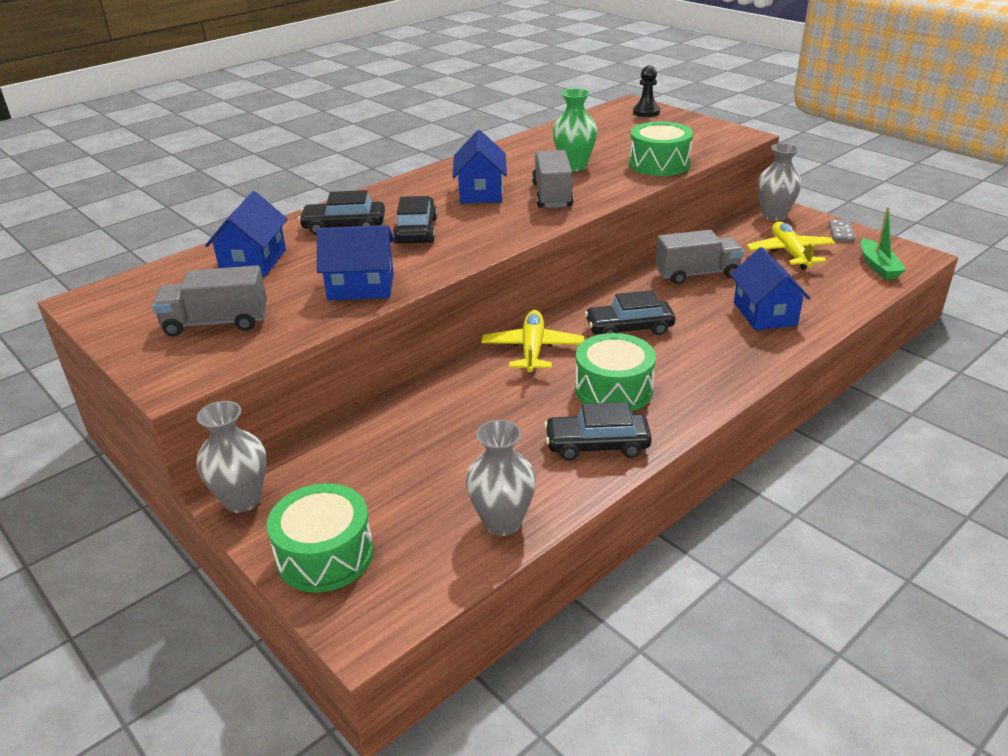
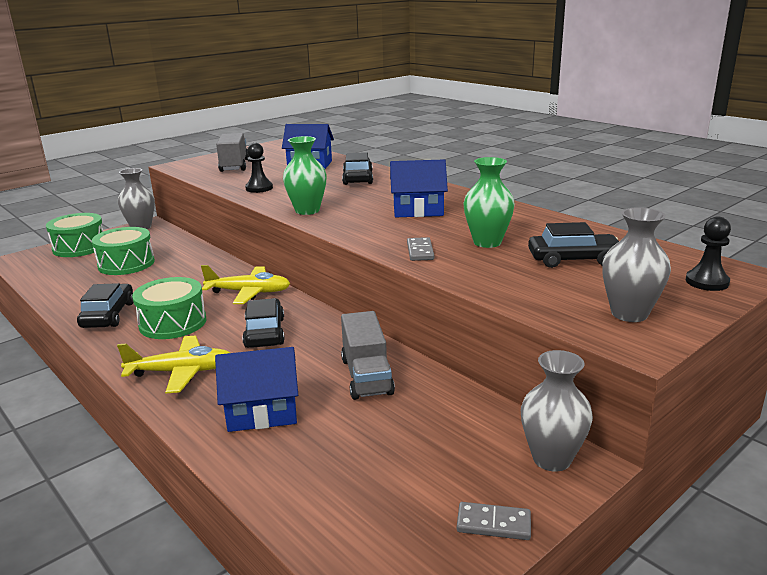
camera: 90 degrees right, 10 degrees down
blue house [317,225,394,300] -> black pawn [245,143,273,193]
black car [393,196,437,244] -> black car moved to [528,222,619,268]
grey vase [466,420,536,536] -> grey vase moved to [602,207,671,322]
grey truck [532,150,573,208] -> none
green drum [629,122,693,176] -> green drum moved to [92,227,155,275]
yellow plane [747,222,836,270] -> yellow plane moved to [117,336,230,393]
green boat [861,207,906,280] -> none
none -> green vase [283,136,327,215]
none -> grey domino [407,237,434,261]

